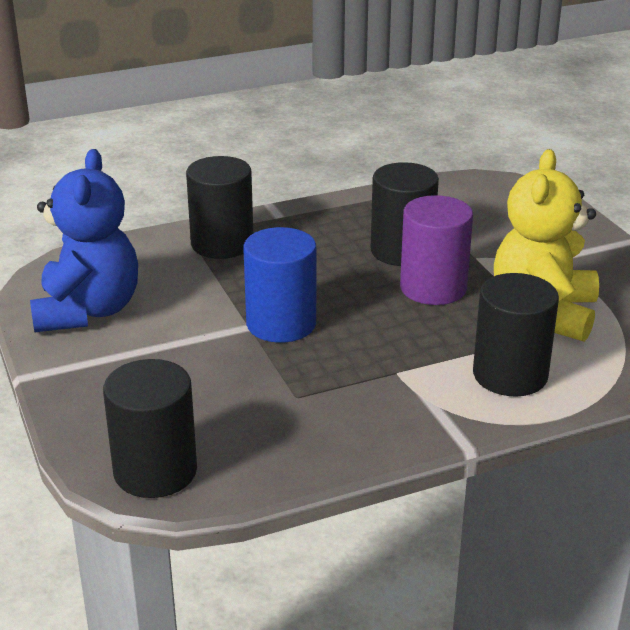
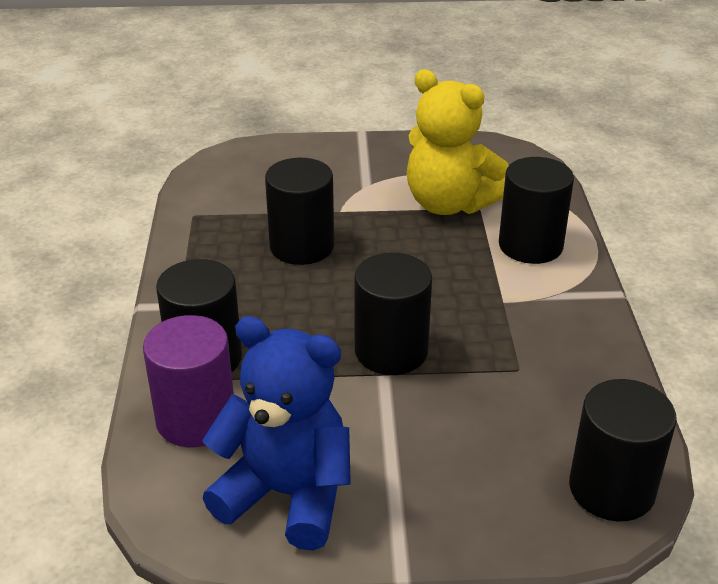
camera: 70 degrees left, 5 degrees up
blue cylinder [243,227,316,343] -> black cylinder [354,253,432,375]
purple cylinder [400,195,473,305] -> purple cylinder moved to [143,315,234,447]

